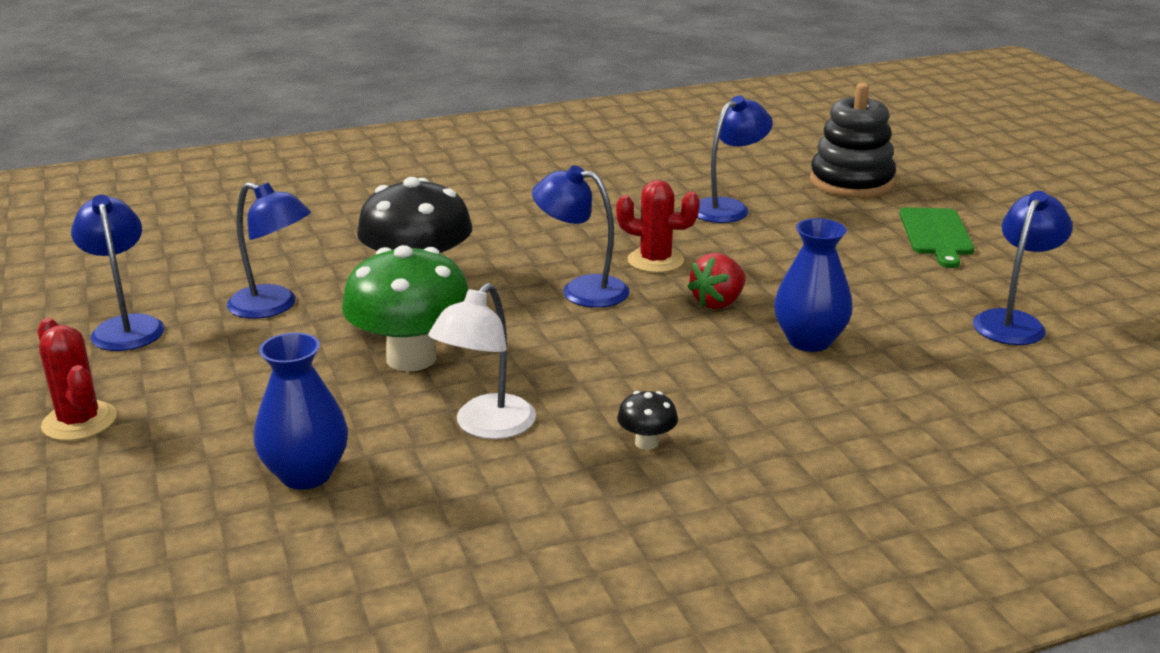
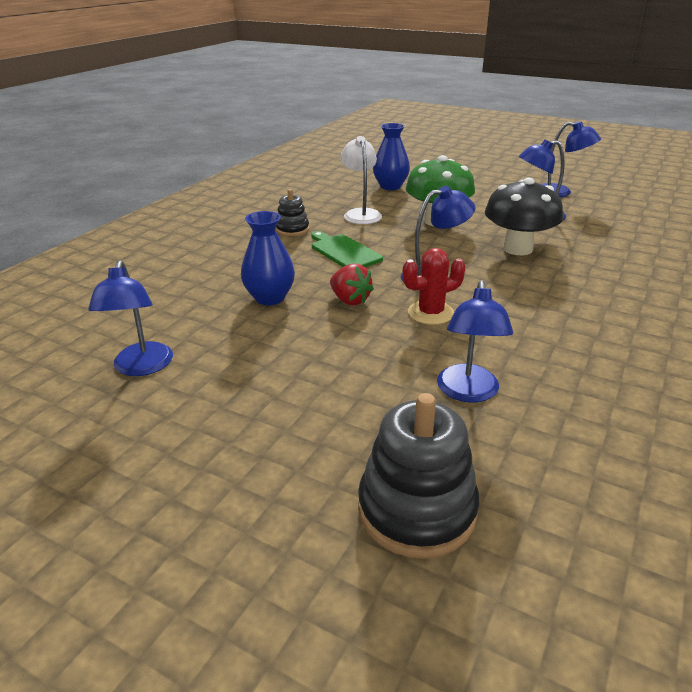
camera: 140 degrees right, 5 degrees up
red cactus [38,318,117,441] -> none
black mushroom [617,391,678,450] -> black stacking toy [275,189,309,236]
red strawberry [687,253,746,309] -> red strawberry turned 135 degrees clockwise [330,263,374,306]
green cutting board [899,207,974,268] -> green cutting board moved to [311,231,383,267]

